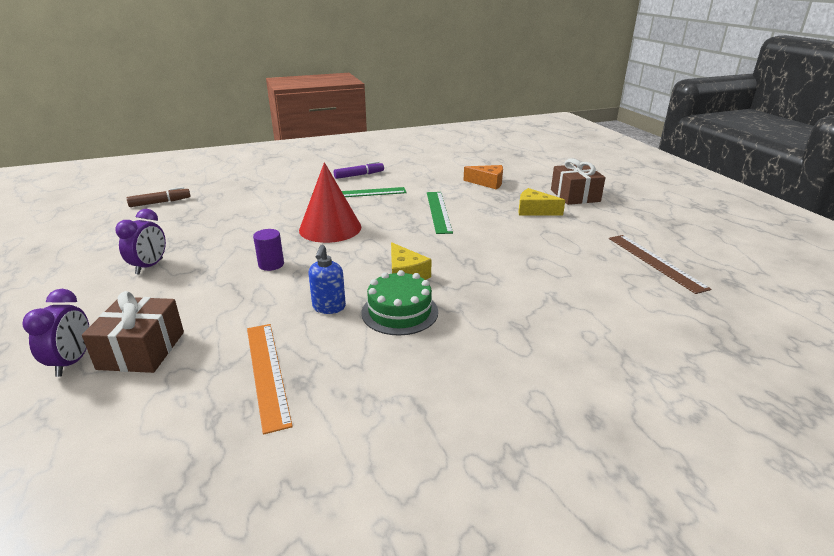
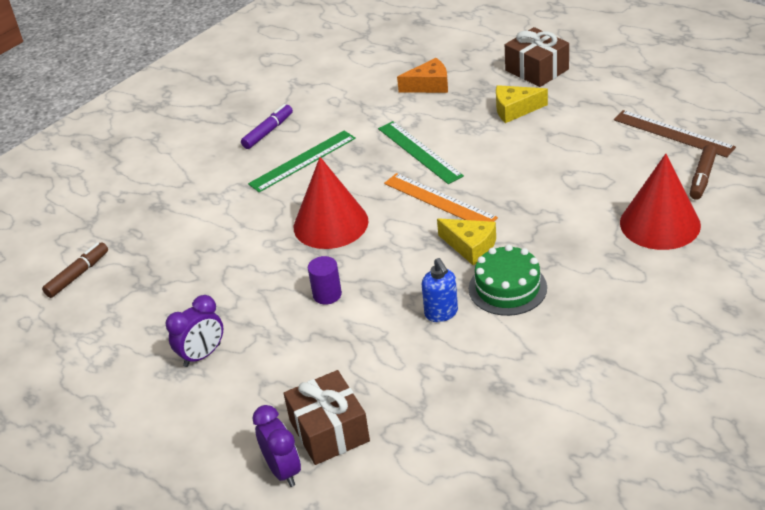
camera: 25 degrees left, 10 degrees up
purple clock [115,209,166,275] -> purple clock turned 60 degrees clockwise [165,295,223,367]
orange ruler [247,324,293,435] -> orange ruler moved to [384,173,498,222]
none -> red cone [620,154,701,250]
none -> brown marker [690,145,717,200]

